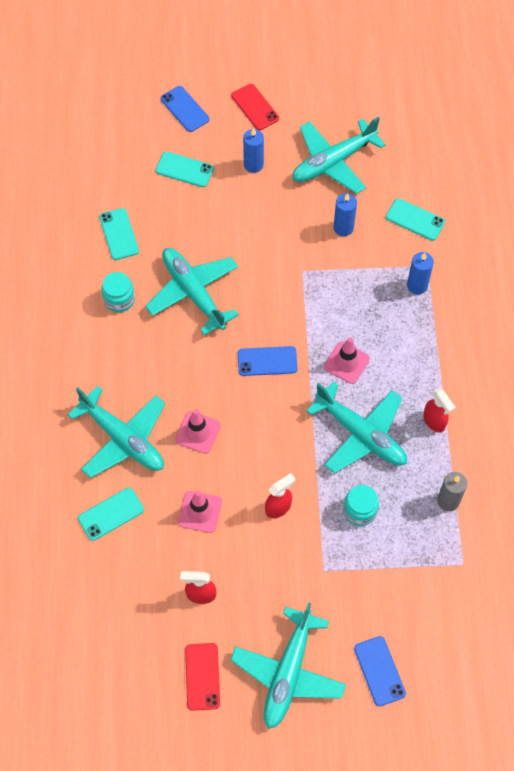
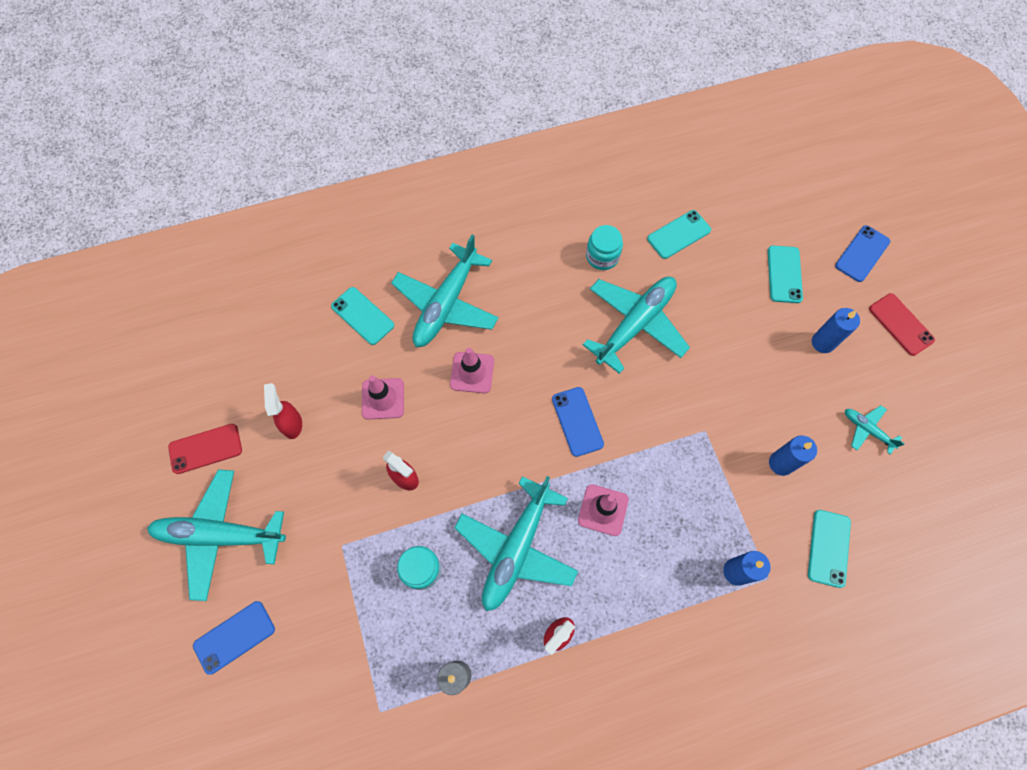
camera: 75 degrees right, 5 degrees up
red phone [231,84,279,130] -> red phone turned 75 degrees counterclockwise [869,293,935,356]
turquoise plane [292,117,386,194] -> turquoise plane [845,405,905,455], size x0.47

